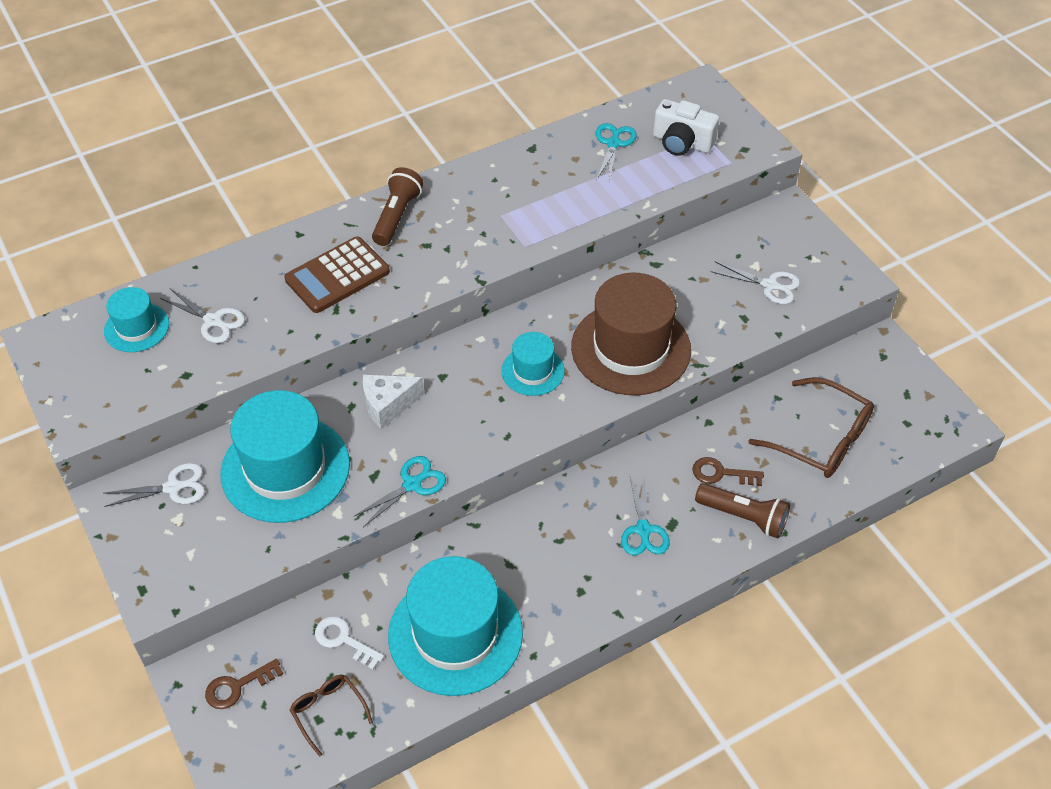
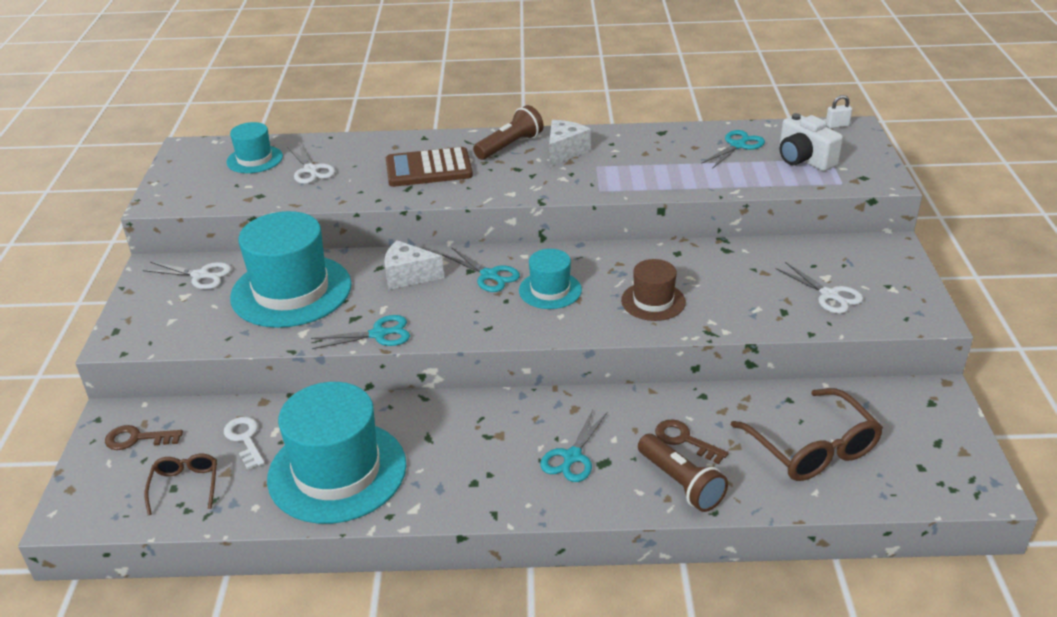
camera: 30 degrees right, 15 degrees down
brown hat [571,273,691,395] -> brown hat [621,259,686,321], size x0.52
none -> turquoise scissors [442,248,520,292]
none -> white cheese [549,120,591,166]
none -> white padlock [826,95,852,128]

